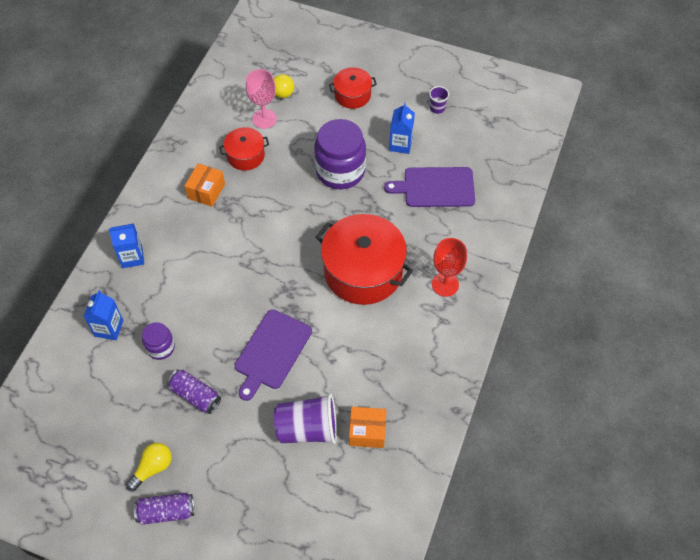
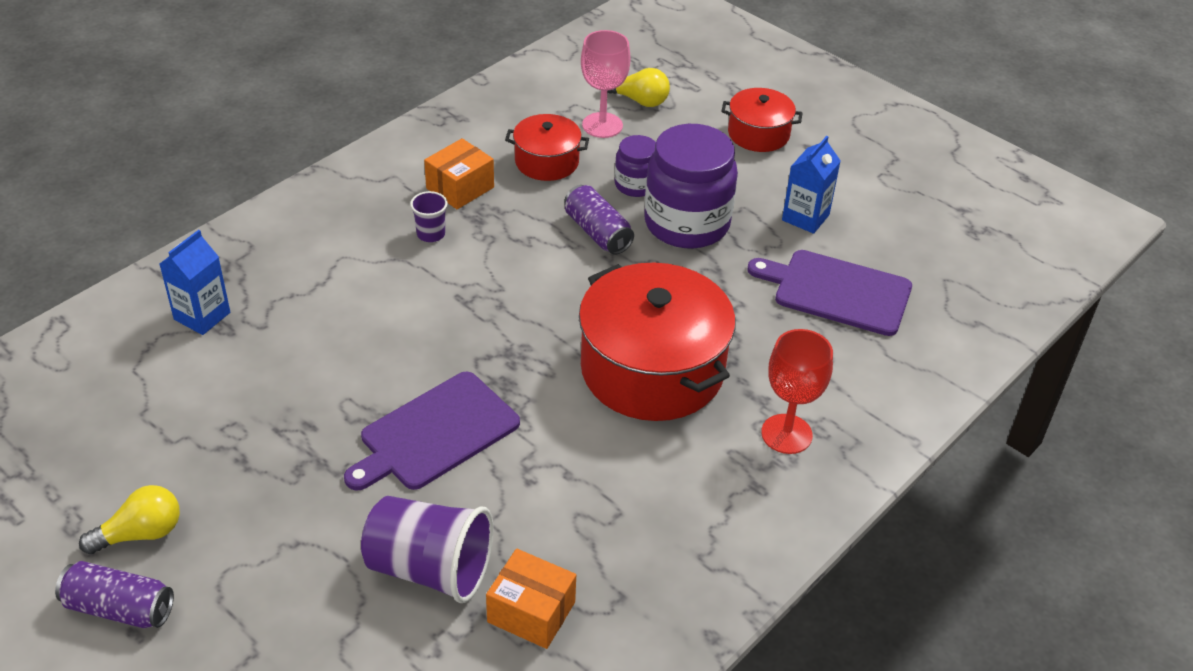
camera: 20 degrees right, 15 degrees down
blue carton [109,224,144,268] -> none
purple jar [142,322,175,360] -> purple jar moved to [615,135,656,197]
purple can [167,370,221,414] -> purple can moved to [564,185,634,255]
purple cup [429,86,449,114] -> purple cup moved to [410,191,448,242]

